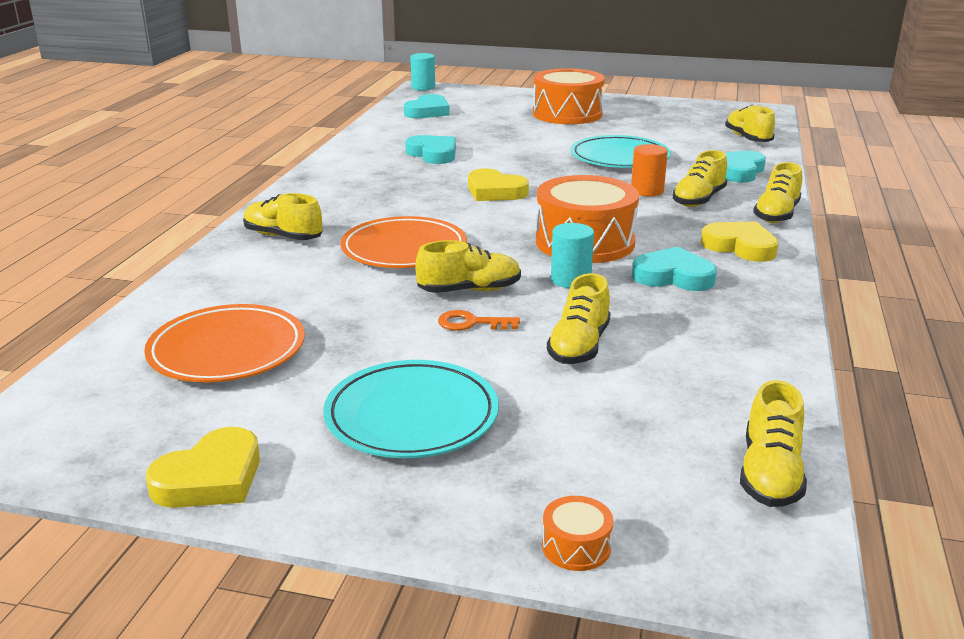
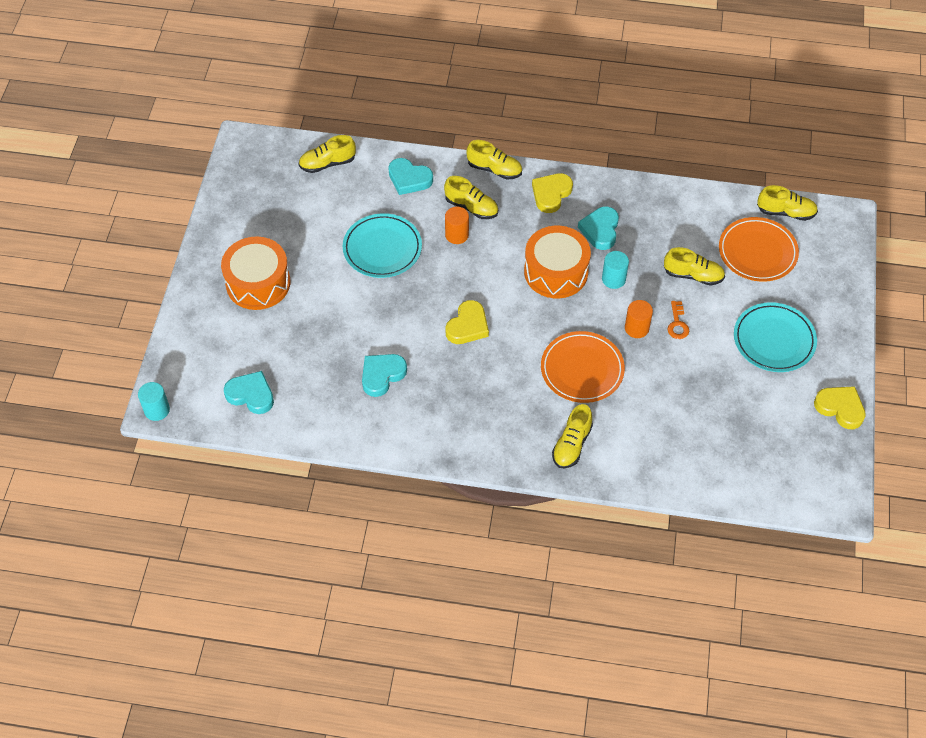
camera: 95 degrees left, 30 degrees up
orange plate [144,304,305,383] -> orange plate moved to [719,217,799,282]
yellow shoe [415,240,521,293] -> orange cylinder [625,300,653,338]
orange drum [542,496,613,571] -> none

